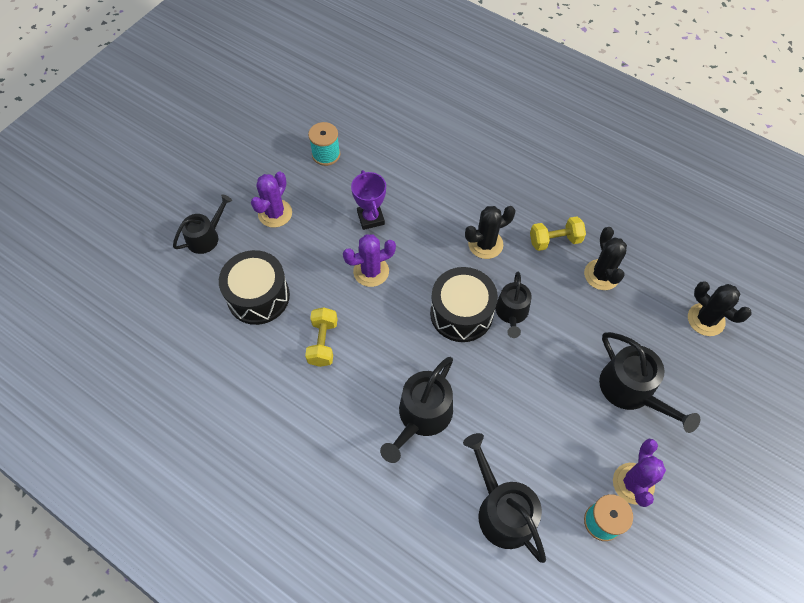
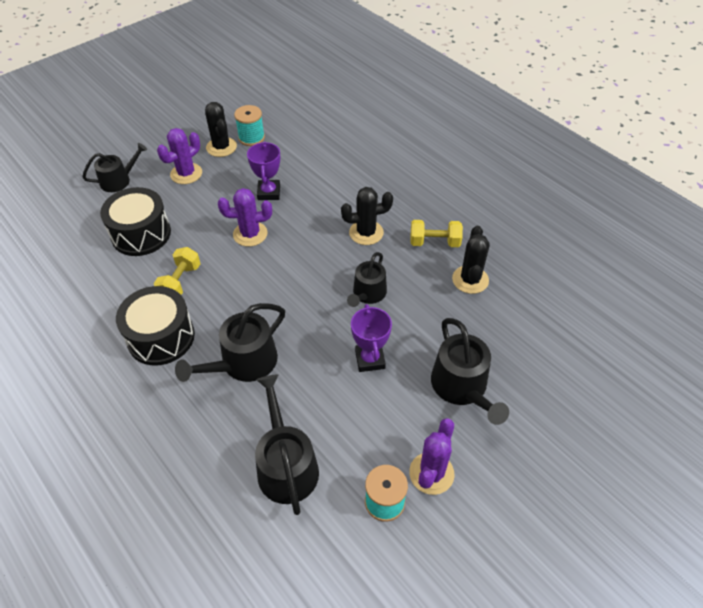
camera: 15 degrees right, 10 degrees down
black drum [430,267,498,342] -> black drum moved to [116,286,195,365]
black cactus [688,282,752,336] -> black cactus moved to [205,102,237,157]
none -> purple trophy [351,304,392,372]

